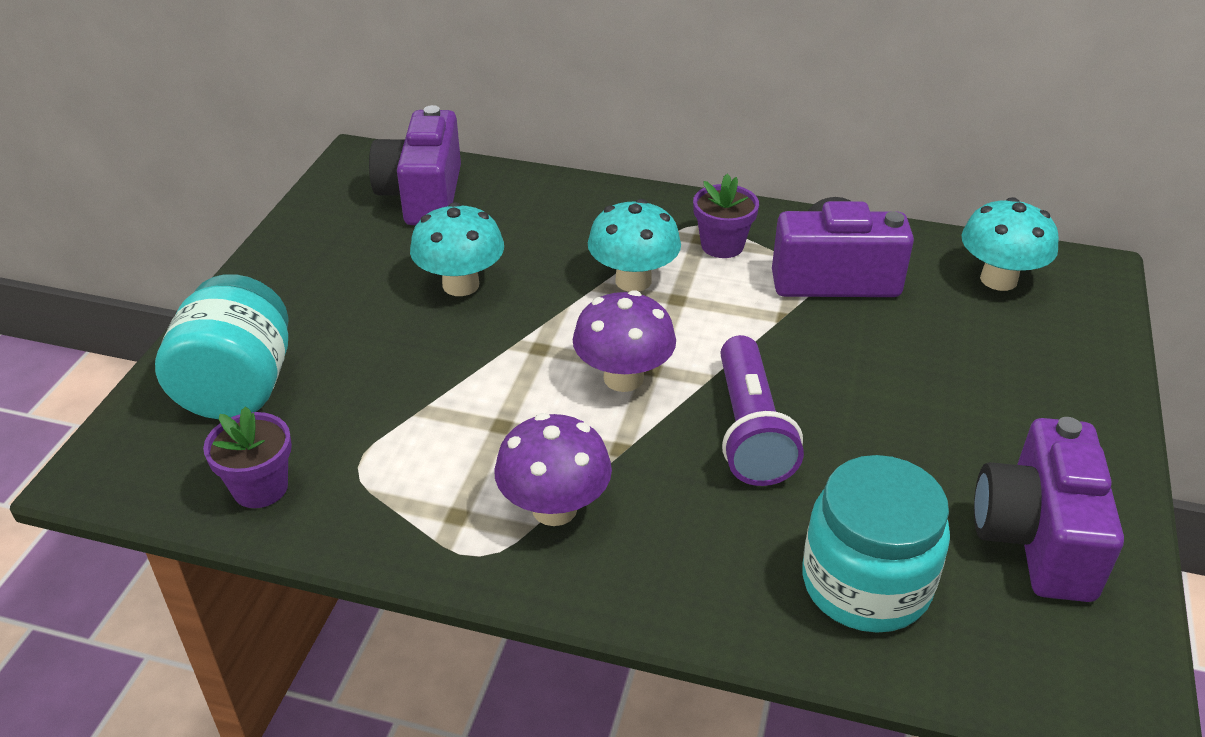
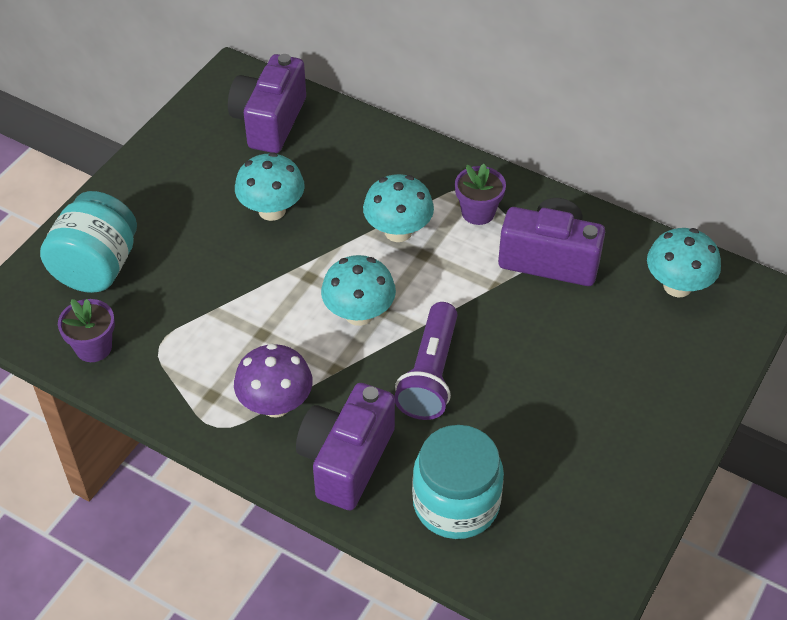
camera: 15 degrees right, 10 degrees up
purple mushroom [573,290,676,392] -> turquoise mushroom [321,255,396,326]
purple camera [974,417,1124,602] -> purple camera moved to [296,383,395,510]

